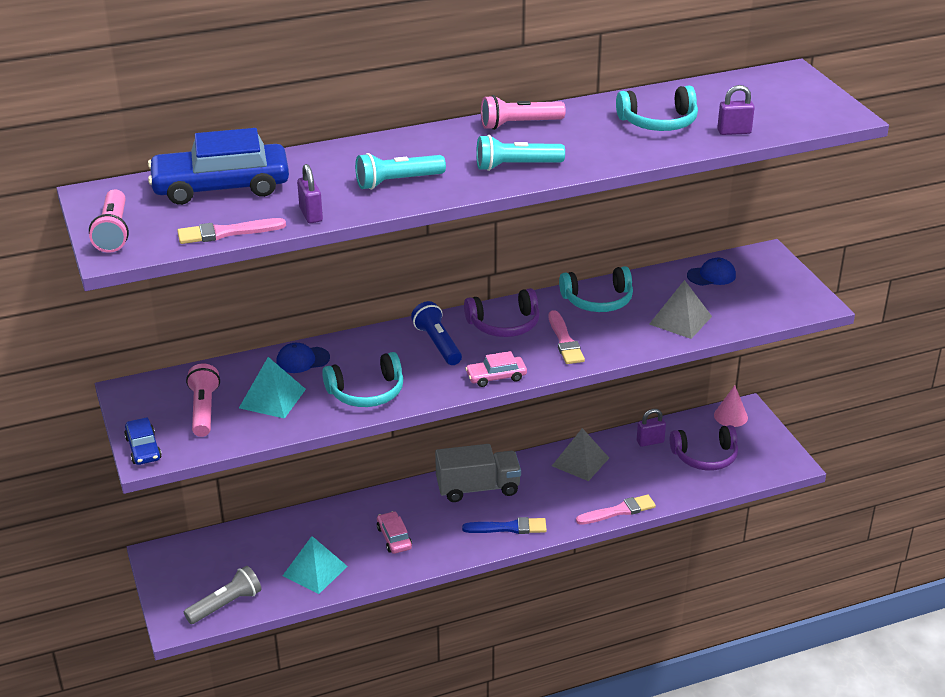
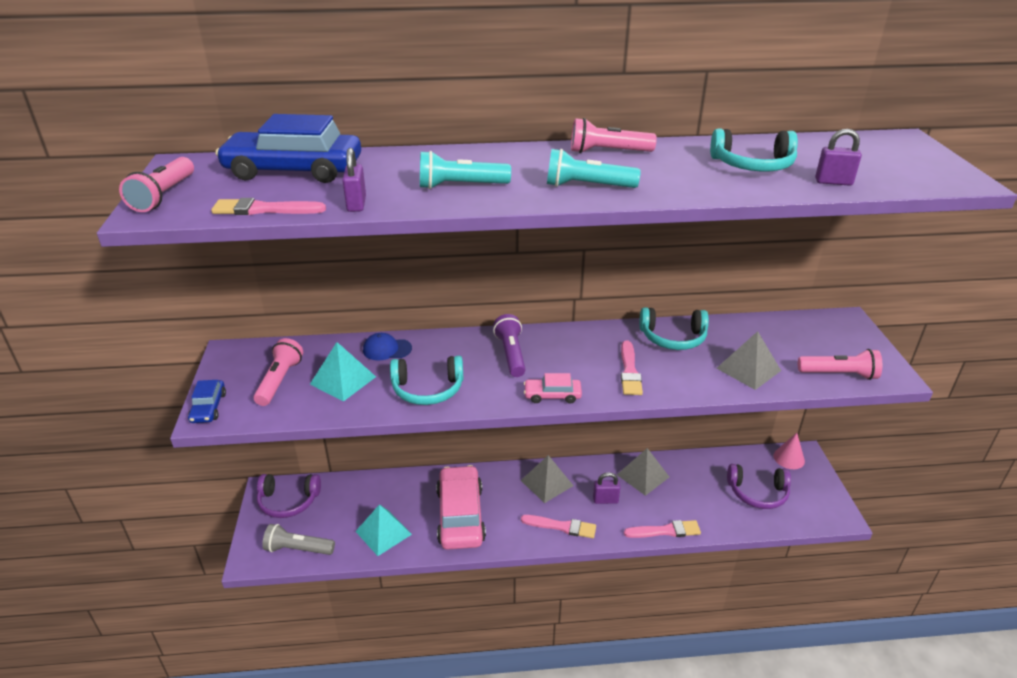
camera: 15 degrees right, 0 degrees up
grey flashlight [184,566,261,624] -> grey flashlight turned 150 degrees counterclockwise [262,524,335,555]
pink car [377,511,412,554] -> pink car [436,465,486,550], size x2.09
blue flashlight [411,301,462,365] -> purple flashlight [493,314,526,377]
grey truck [435,444,521,502] -> grey pyramid [521,455,574,503]
blue brush [462,517,547,534] -> pink brush [521,515,596,538]
purple headphones [464,288,540,337] -> purple headphones moved to [257,474,321,518]
purple padlock [637,409,666,447] -> purple padlock moved to [593,472,620,504]
blue cap [687,258,736,286] -> none
none -> pink flashlight [798,349,882,380]

